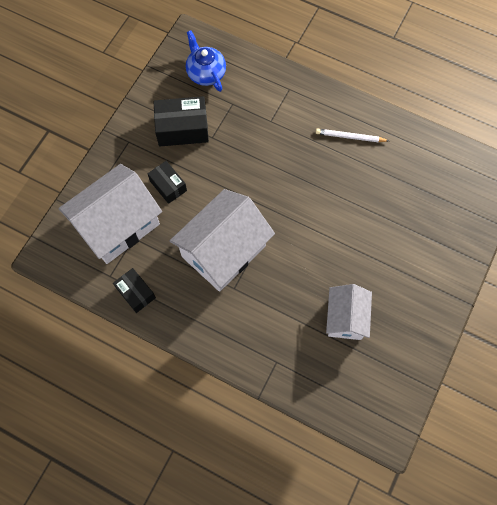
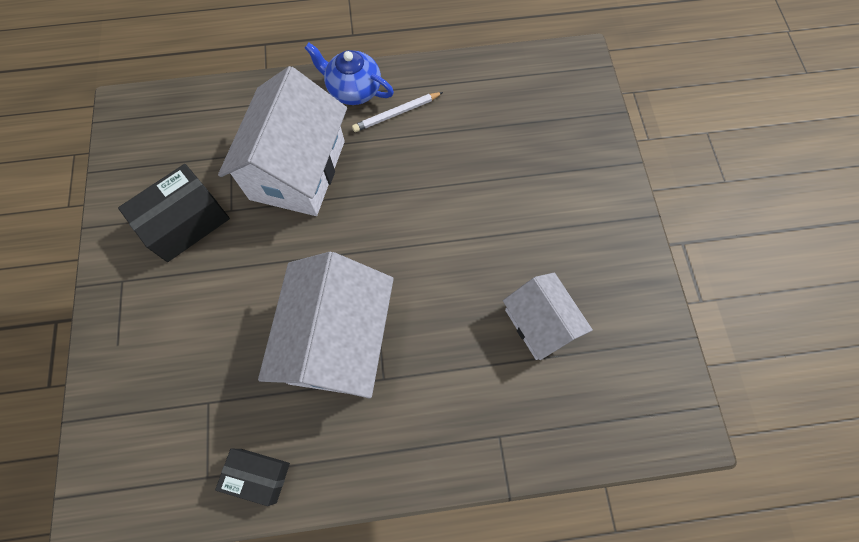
camera: 35 degrees left, 0 degrees up
white house [58,164,162,264] -> white house moved to [218,66,347,216]
black box [148,161,187,204] -> none
blue teapot [186,30,226,92] -> blue teapot moved to [305,43,394,105]

